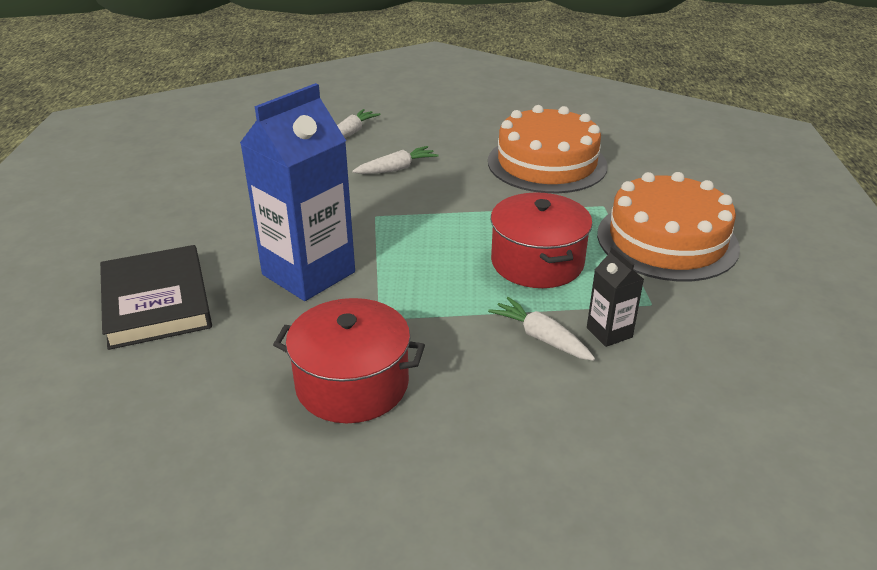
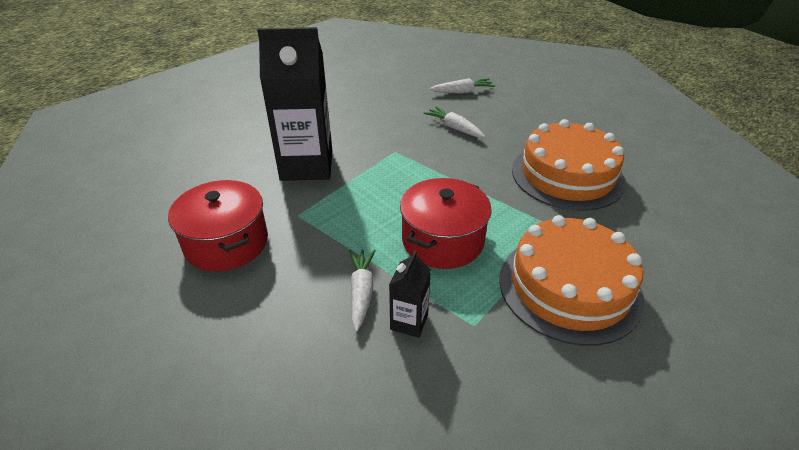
camera: 45 degrees right, 5 degrees up
black book [100,245,212,350] -> none
blue carton [240,83,355,301] -> black carton [257,27,333,181]
white carrot [352,146,439,174] -> white carrot turned 150 degrees counterclockwise [424,106,485,138]

